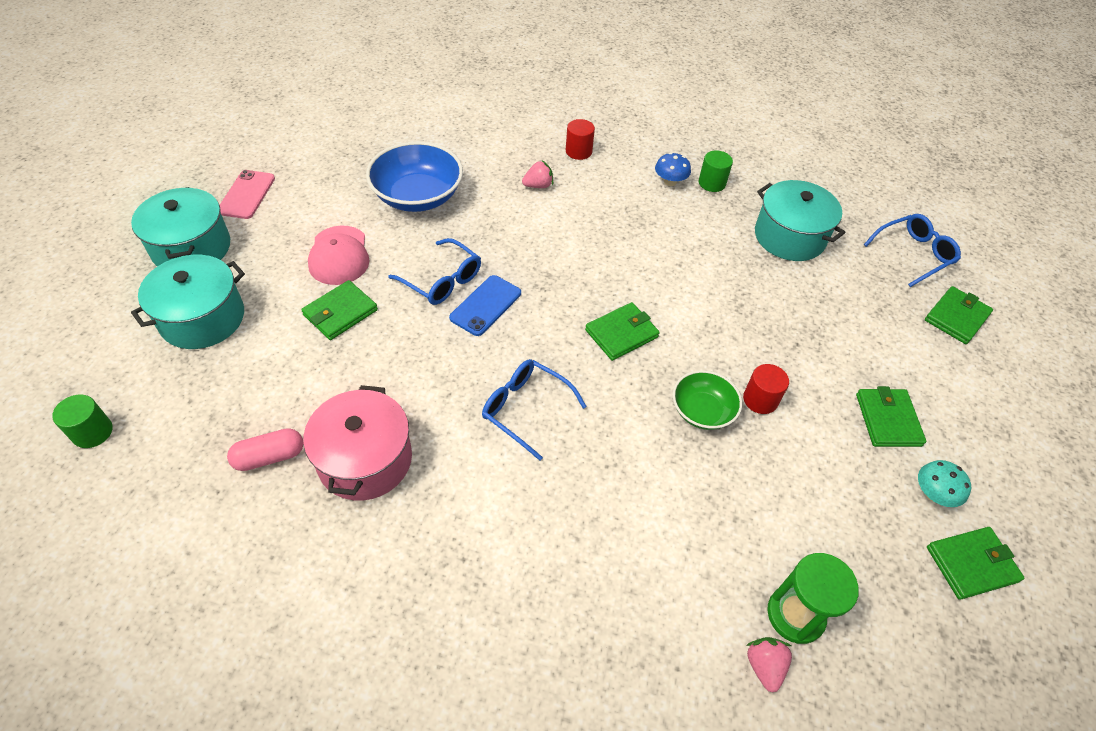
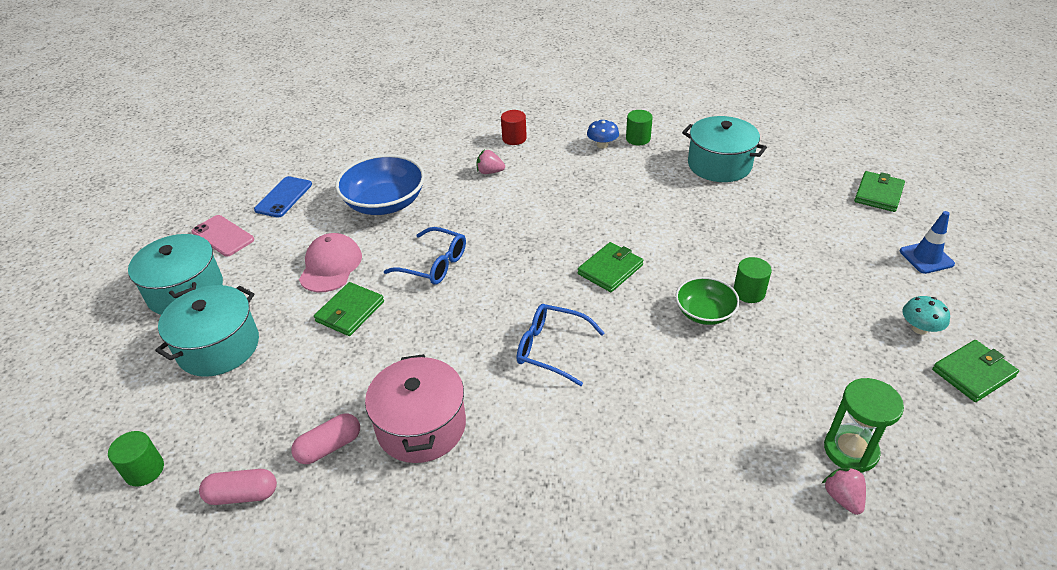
camera: 10 degrees left, 10 degrees down
pink phone [220,170,275,219] -> pink phone turned 45 degrees counterclockwise [192,215,254,257]
pink cap [308,226,369,285] -> pink cap turned 150 degrees counterclockwise [299,233,362,292]
blue phone [449,275,521,336] -> blue phone moved to [254,176,312,217]
pink strawberry [522,160,553,188] -> pink strawberry turned 135 degrees counterclockwise [477,150,505,174]
red cylinder [743,364,789,414] -> green cylinder [734,257,772,303]
green wallet [856,386,926,447] -> none
blue glasses [864,214,961,287] -> none
none -> pink capsule [199,469,277,505]
none -> blue traffic cone [900,211,955,274]

